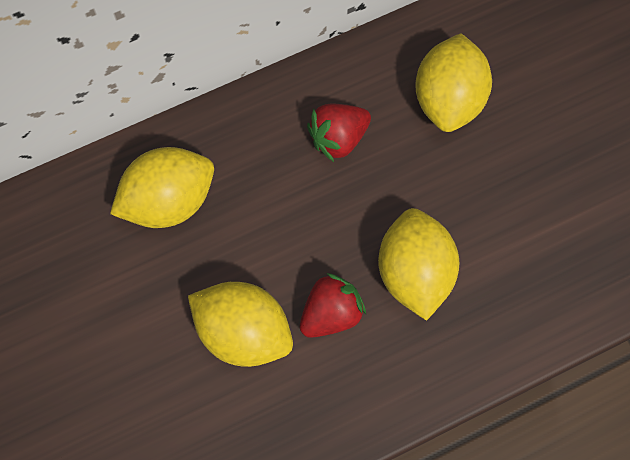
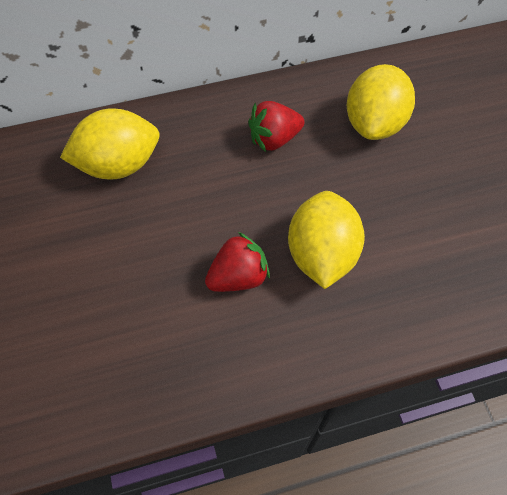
camera: 10 degrees right, 10 degrees down
yellow lemon [188,282,293,367] -> none

